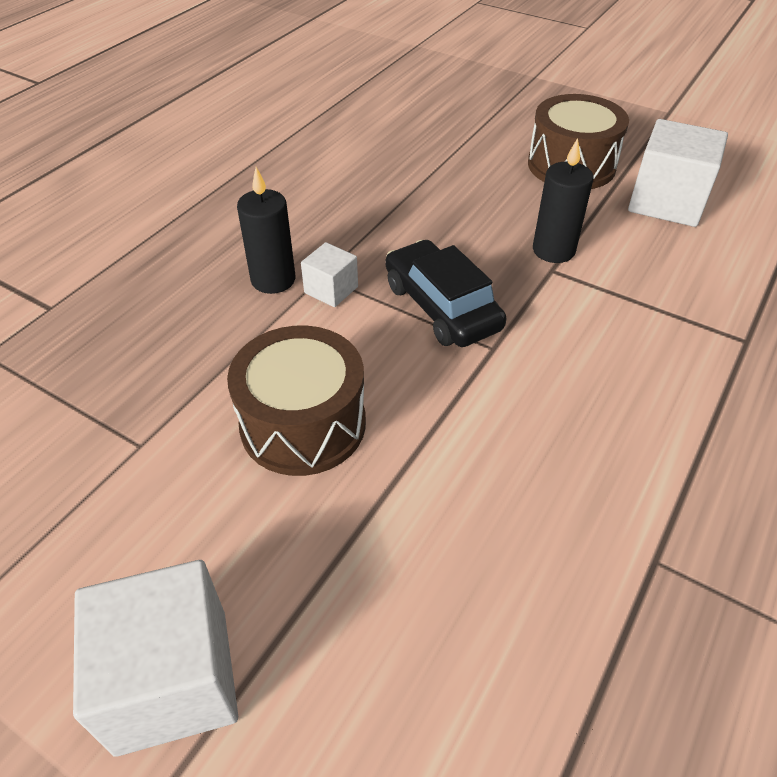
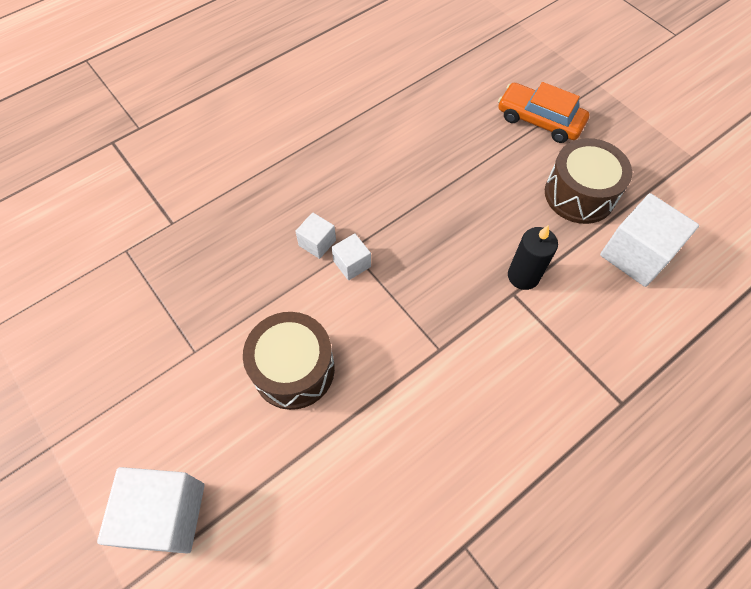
camera: 20 degrees right, 15 degrees up
black candle [237,167,295,294] -> white cube [295,212,336,259]
black car [385,240,506,347] -> none
none -> orange car [498,82,589,143]

